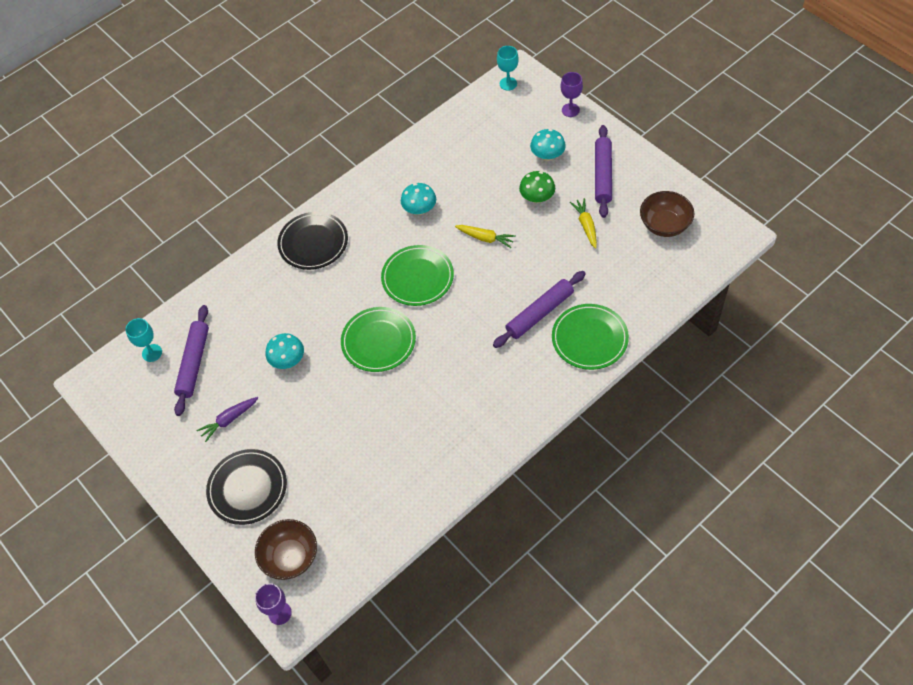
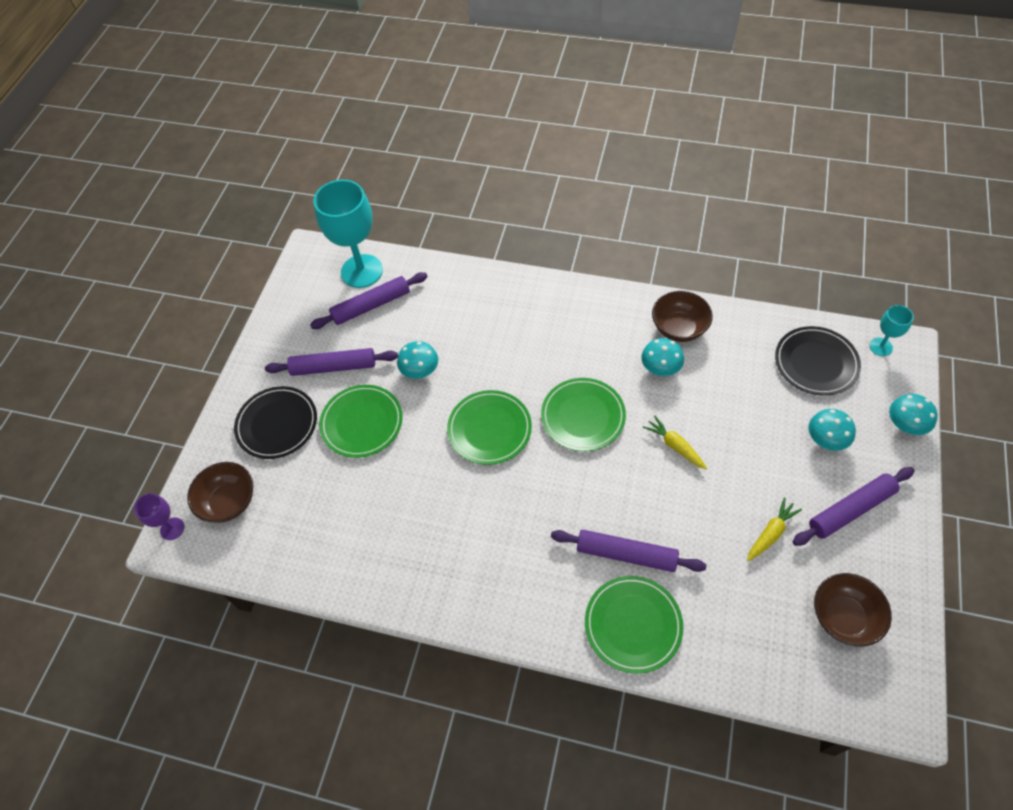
camera: 55 degrees right, 0 degrees up
turquoise goblet [126,318,162,362] -> turquoise goblet [313,180,383,288], size x2.10
purple carrot [196,397,258,442] -> purple rolling pin [265,348,398,376]
black plate [277,212,348,270] -> black plate moved to [775,326,861,396]
yellow carrot [455,225,516,248] -> yellow carrot turned 150 degrees clockwise [643,415,707,469]
green mushroom [519,171,555,203] -> none
purple goblet [561,72,583,117] -> turquoise mushroom [889,394,938,435]
none -> green plate [319,385,403,458]
none -> brown bowl [652,291,713,342]

